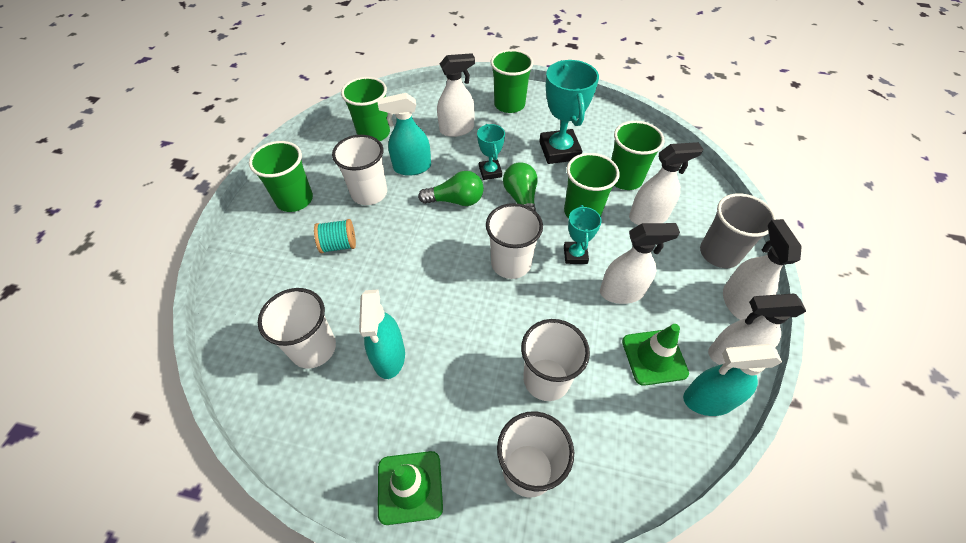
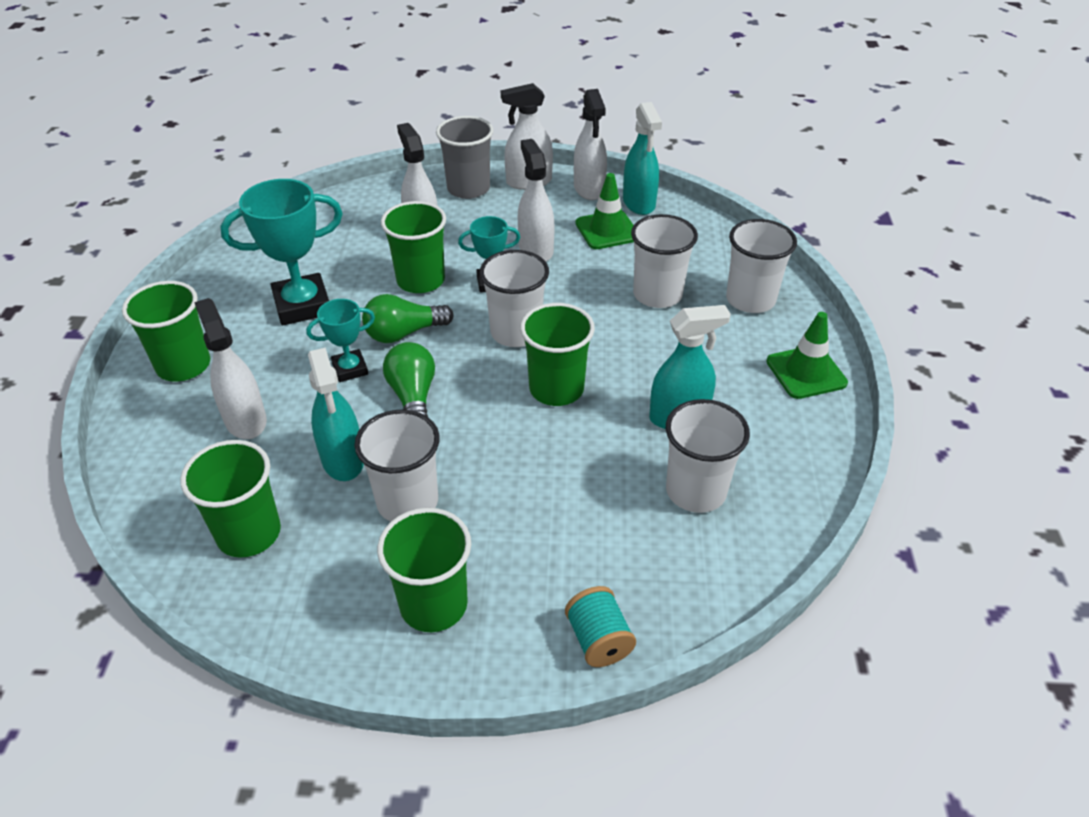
camera: 100 degrees left, 10 degrees down
turquoise spool [314,219,356,253] -> turquoise spool moved to [565,586,636,667]
green cup [611,121,664,190] -> green cup moved to [520,303,595,406]

